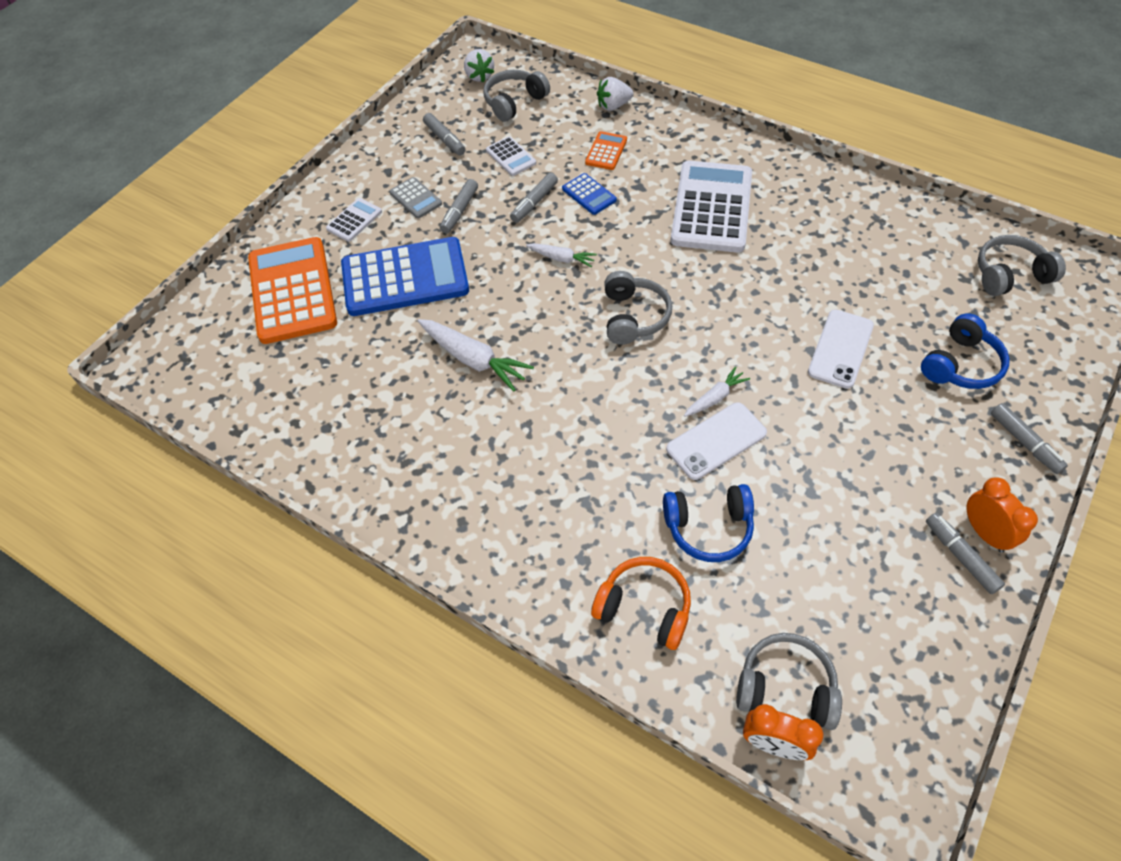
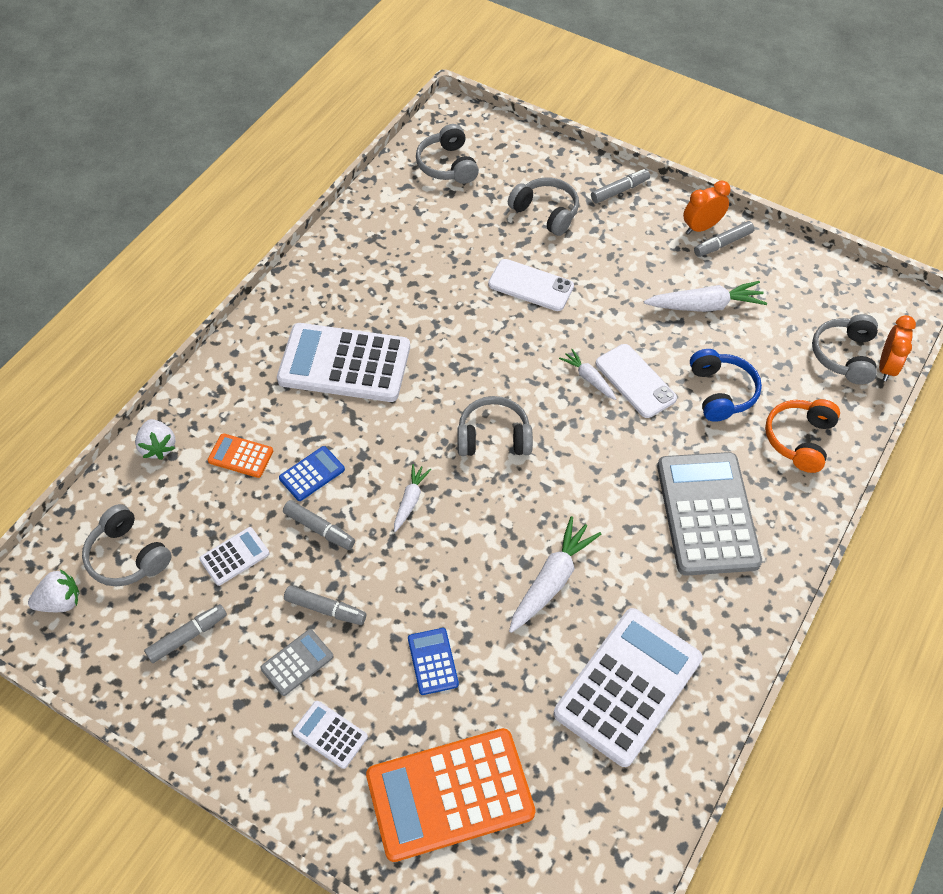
camera: 95 degrees left, 0 degrees up
blue calculator [341,237,469,316] -> blue calculator [408,628,459,695], size x0.45
blue headphones [921,313,1010,389] -> grey headphones [508,177,579,236]
none -> white calculator [554,608,702,767]
none -> white carrot [644,281,767,312]
none -> grey calculator [657,452,762,576]

